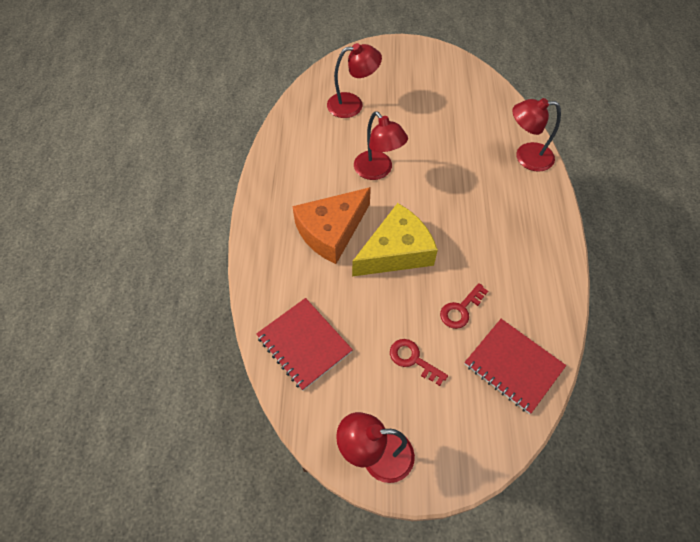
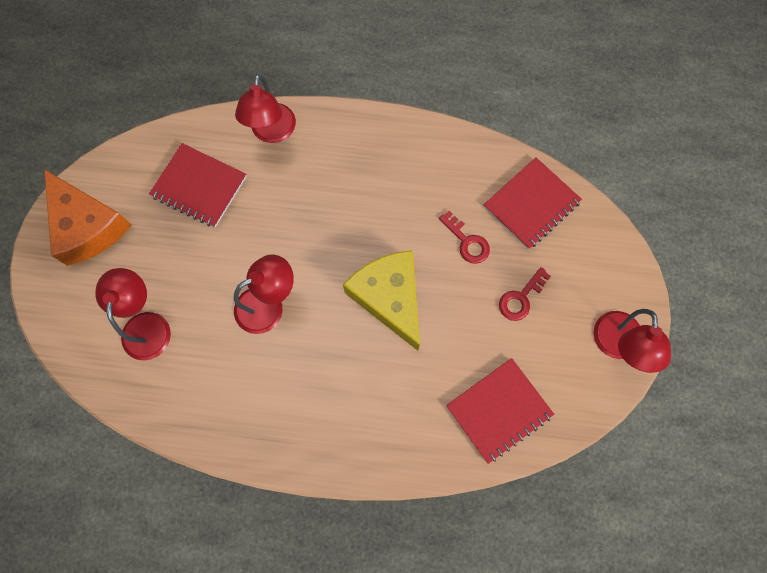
camera: 85 degrees left, 15 degrees up
orange cheese [292,187,371,264] -> orange cheese moved to [44,169,132,266]
none -> red notebook [149,143,247,227]

